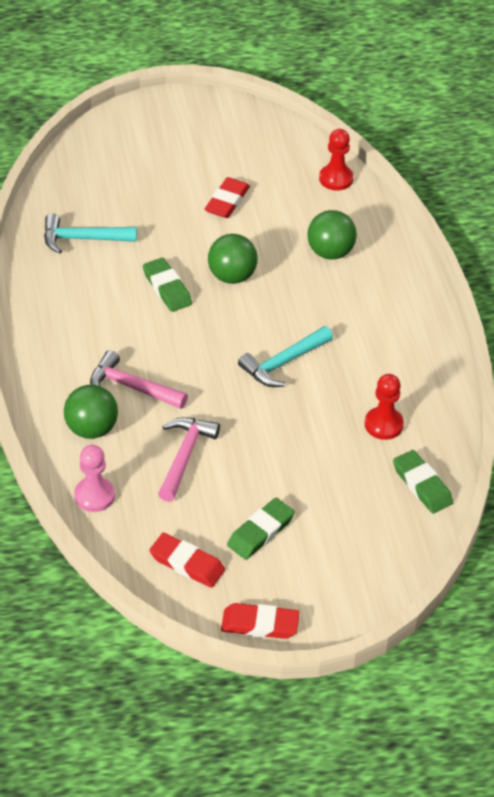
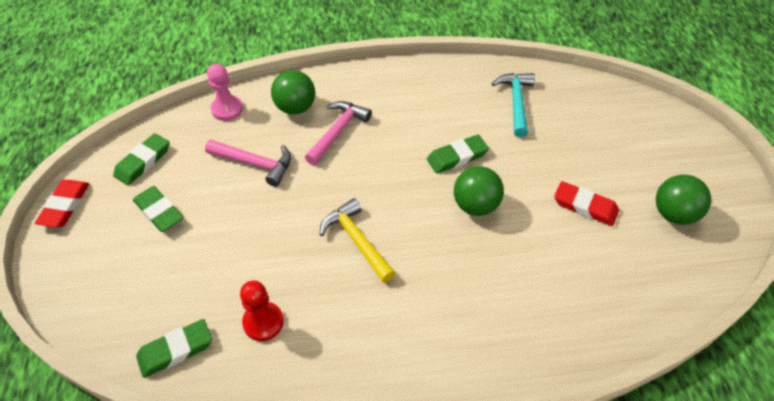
camera: 95 degrees right, 5 degrees up
red eraser [149,533,225,588] -> green eraser [113,133,169,185]
turquoise hammer [238,326,333,387] -> yellow hammer [319,198,395,283]
green ball [307,210,357,259] -> green ball moved to [656,175,711,225]
red pawn [319,129,354,190] -> none

